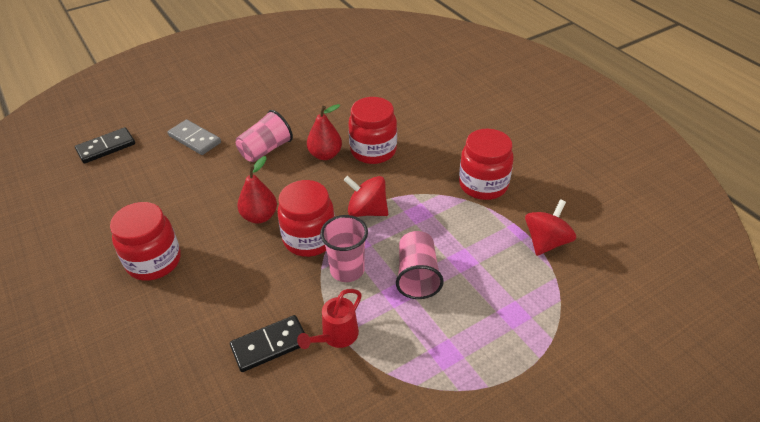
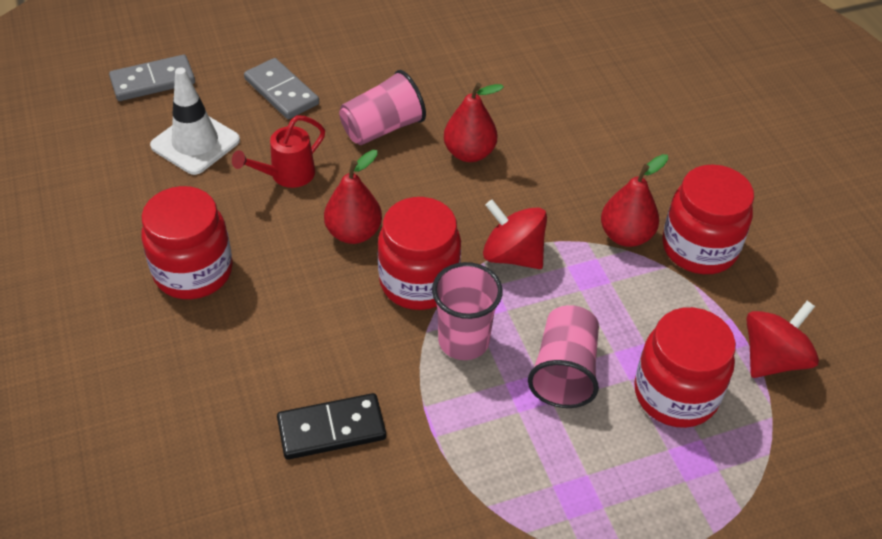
camera: 10 degrees right, 5 degrees up
black domino [75,127,135,164] -> grey domino [109,55,195,101]
red watering can [297,289,362,349] -> red watering can moved to [232,115,325,188]
red jar [348,97,397,164] -> red jar moved to [634,307,736,428]
none -> white traffic cone [150,67,240,175]
none -> red pear [601,154,668,247]

